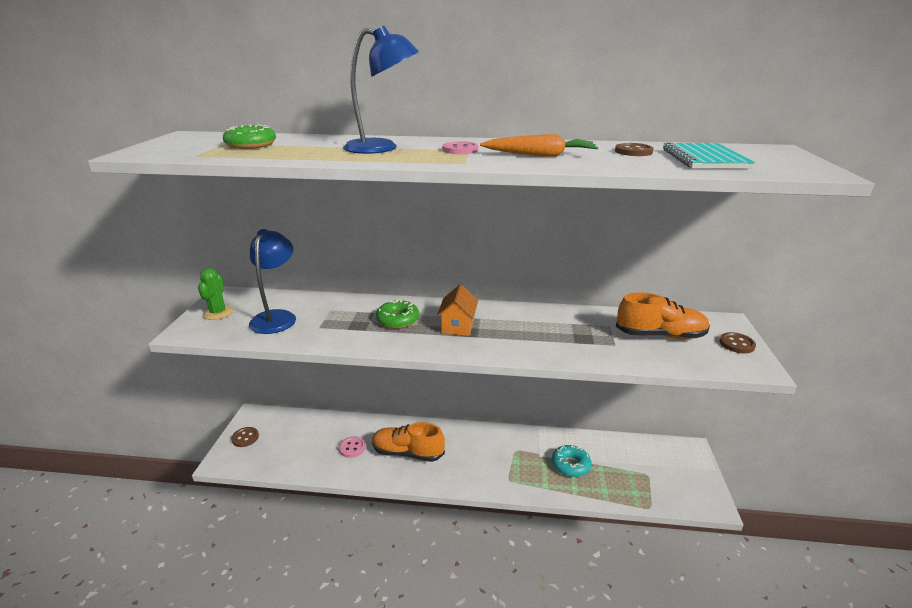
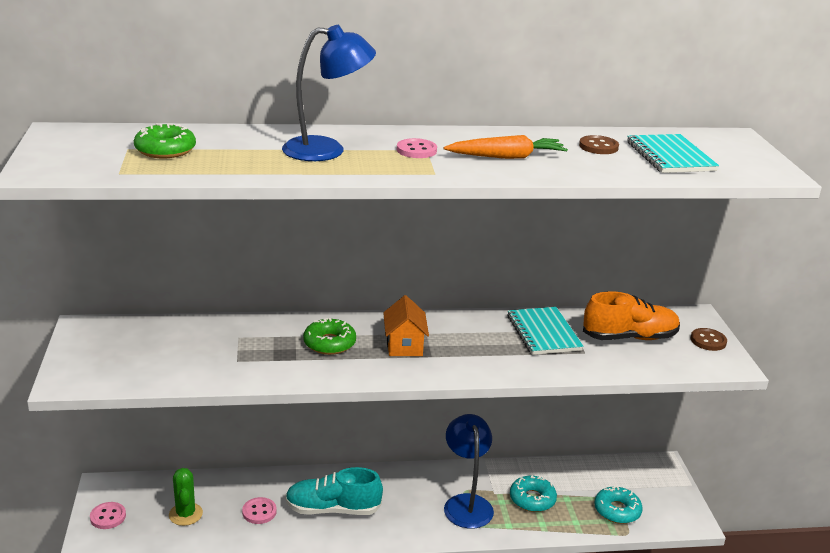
camera: 15 degrees left, 0 degrees up
green cactus [198,268,233,320] -> green cactus moved to [169,468,203,526]
brown button [231,427,259,447] -> pink button [90,502,126,529]
blue lamp [249,229,296,334] -> blue lamp moved to [444,414,494,529]
orange shoe [372,422,445,462] -> turquoise shoe [285,467,383,515]
none -> turquoise notebook [507,307,584,355]
none -> turquoise donut [594,486,643,524]

